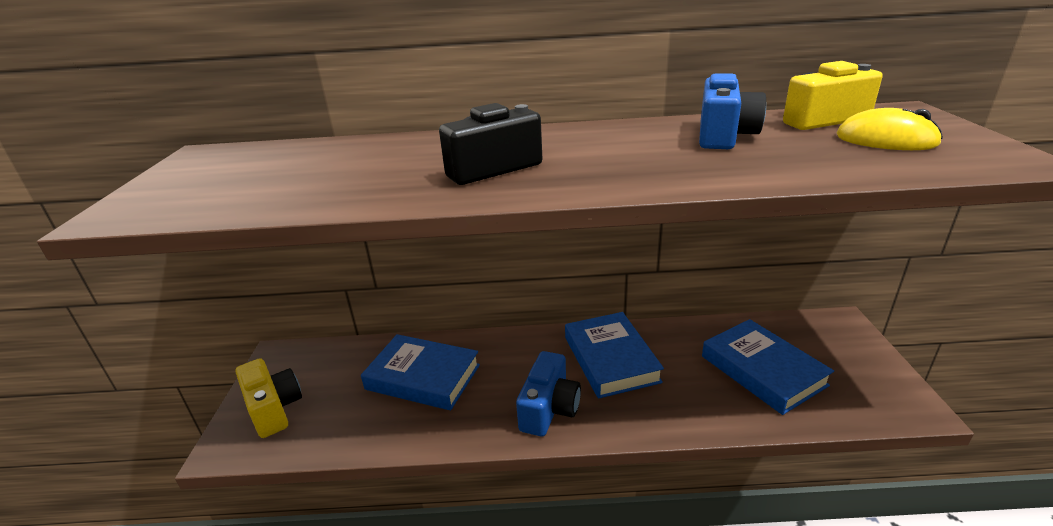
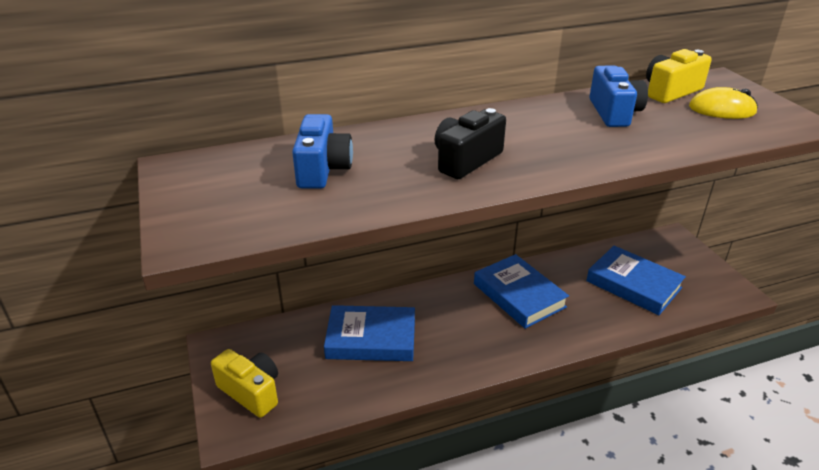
camera: 20 degrees left, 5 degrees up
blue camera [516,351,581,436] -> blue camera moved to [292,114,353,189]

